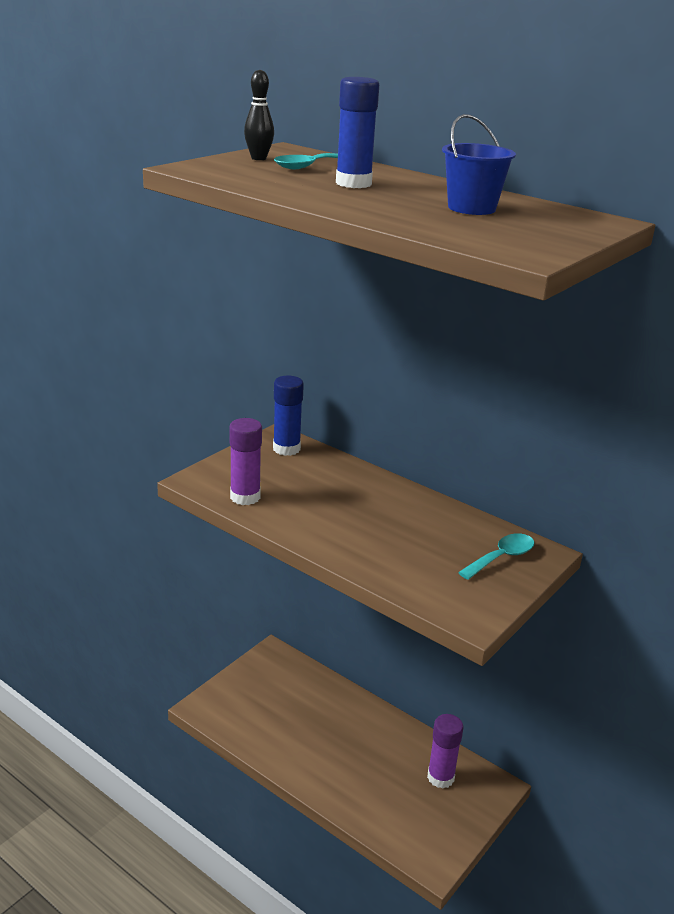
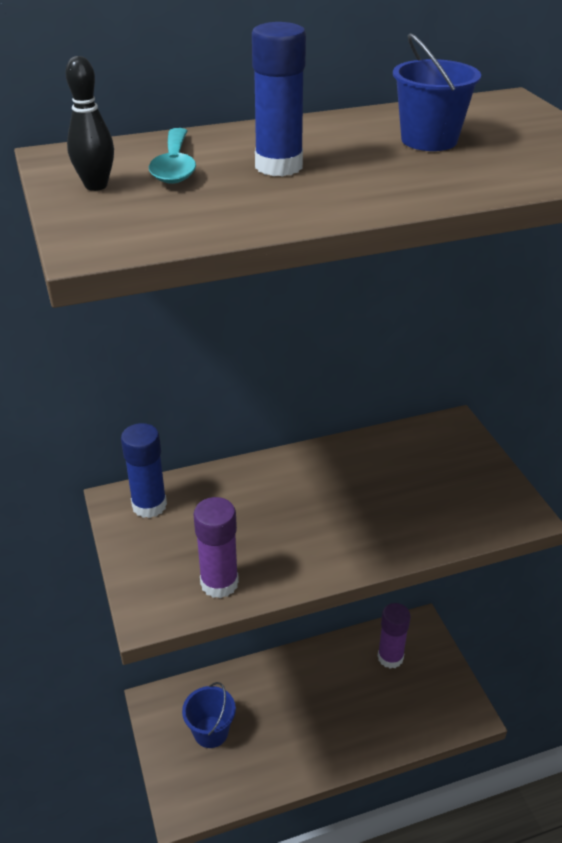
camera: 55 degrees left, 10 degrees up
turquoise spoon [458,533,534,580] -> none
none -> blue bucket [182,682,236,748]

